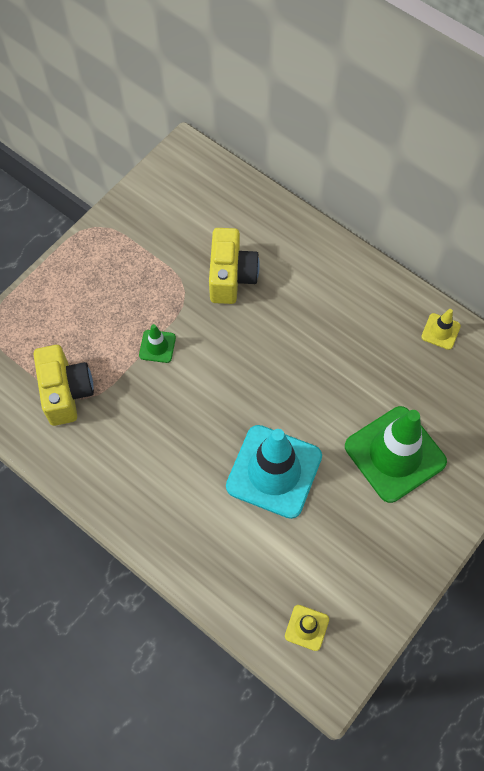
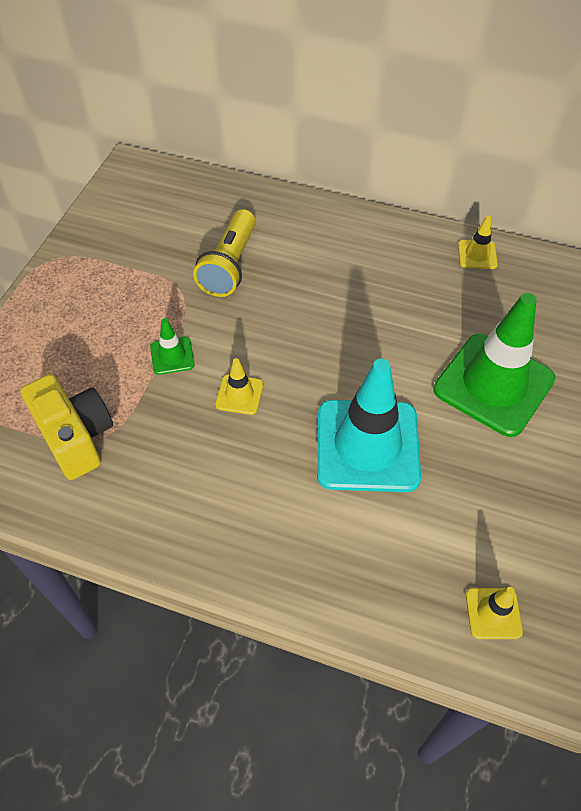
camera: 20 degrees left, 10 degrees down
yellow camera [209,228,260,304] -> yellow flashlight [193,209,256,297]
none -> yellow traffic cone [215,358,263,415]

